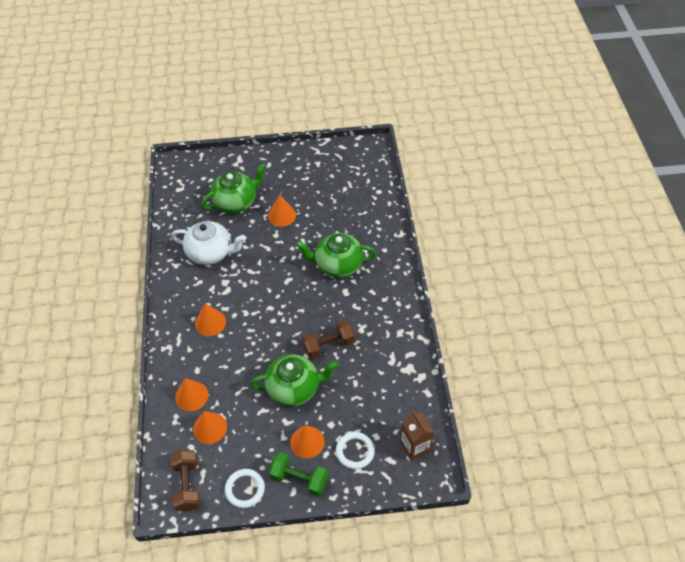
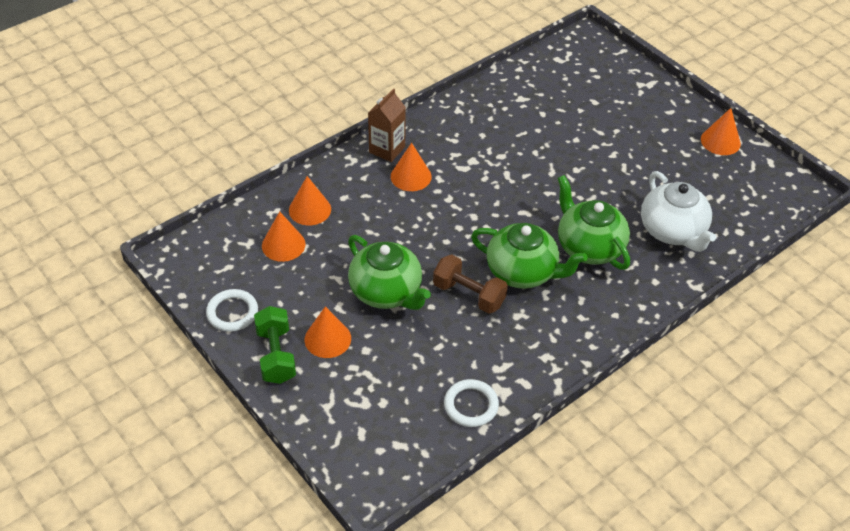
camera: 55 degrees right, 5 degrees down
brown dumbbell [170,450,200,512] -> none
white teapot [171,221,246,265] -> white teapot moved to [641,171,716,252]
green teapot [201,163,266,213] -> green teapot moved to [471,223,587,289]
orange cone [268,194,296,227] -> orange cone moved to [701,108,741,155]
white ring [336,432,375,469] -> white ring moved to [444,379,499,427]
brown carton [400,411,435,461] -> brown carton moved to [368,88,406,162]

